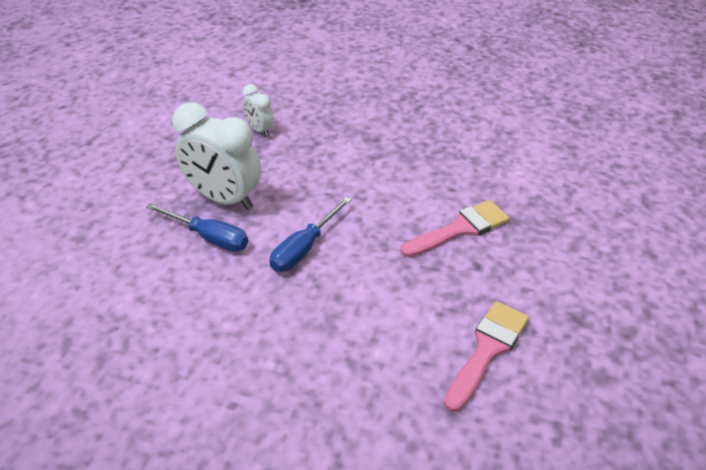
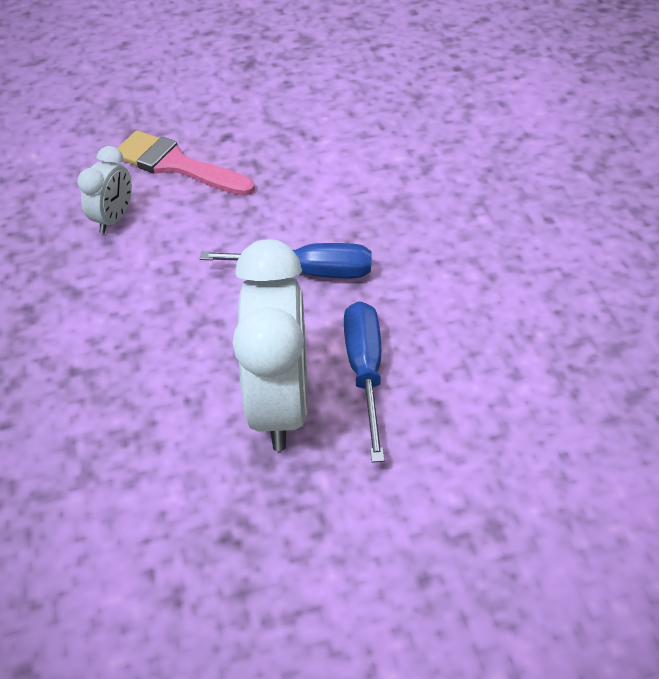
camera: 120 degrees left, 5 degrees up
white clock [242,84,274,137] -> white clock moved to [77,146,132,233]
pink brush [444,301,529,412] -> none

